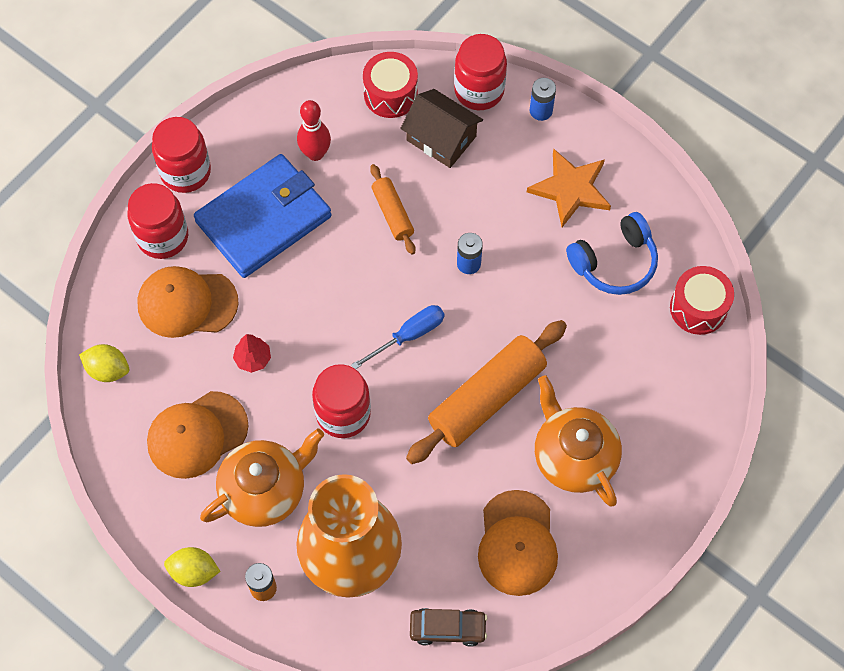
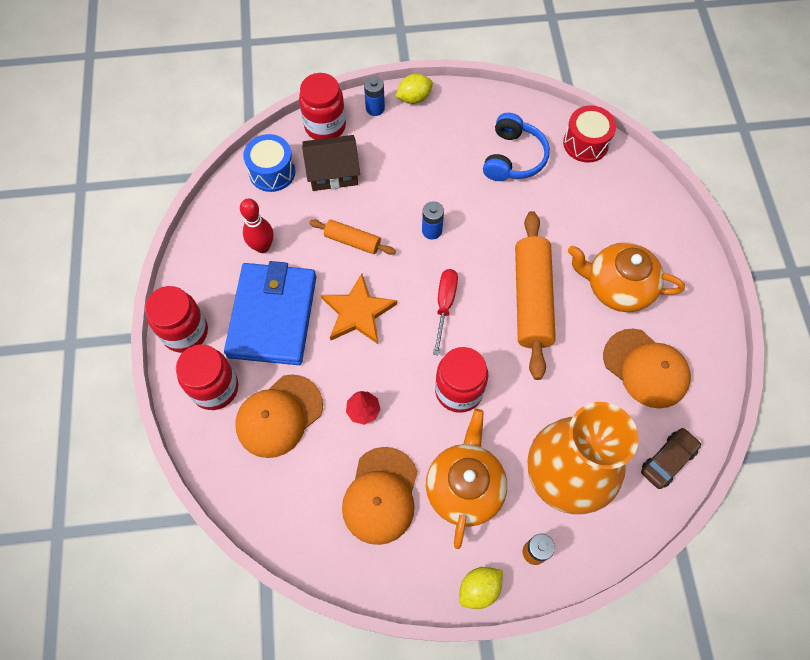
camera: 45 degrees left, 0 degrees up
yellow lemon [79,344,129,382] -> yellow lemon moved to [396,74,433,104]
blue screwdriver [351,305,444,369] -> red screwdriver [433,269,458,356]
red drum [363,52,418,118] -> blue drum [243,134,295,192]
orange star [527,149,611,227] -> orange star moved to [321,274,397,344]

